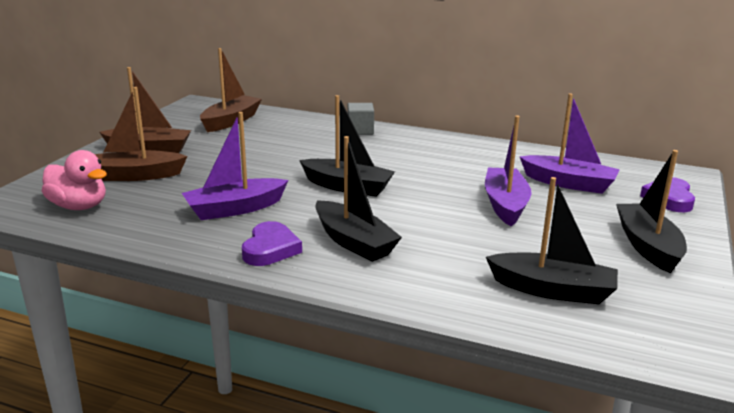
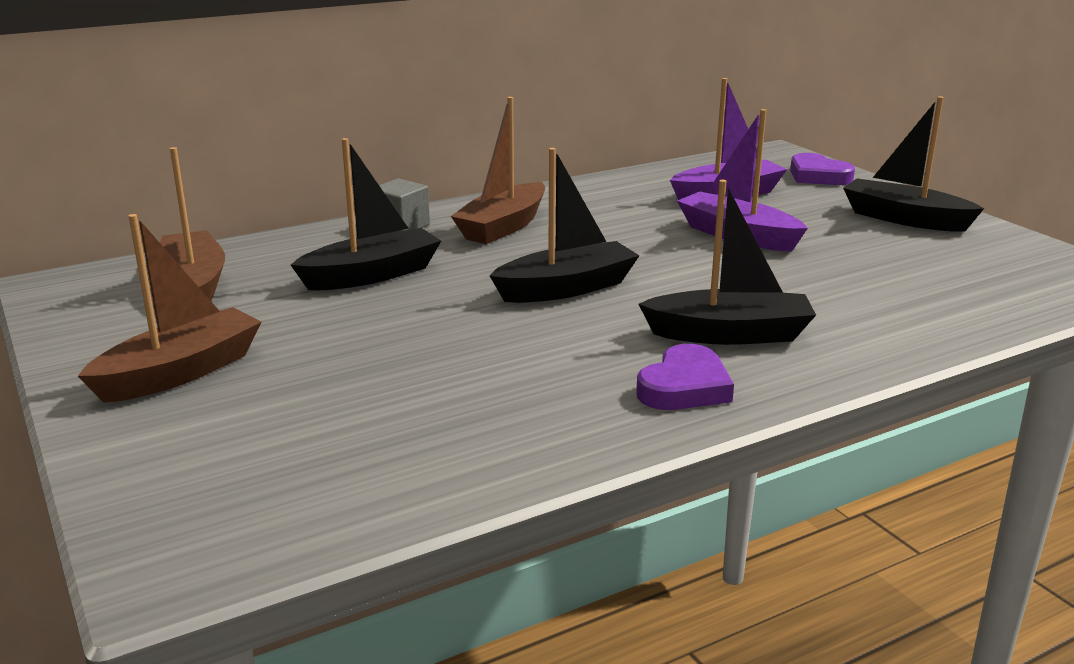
camera: 50 degrees left, 0 degrees up
pink duck [42,150,107,210] -> none
brown boat [95,87,188,181] -> brown boat moved to [451,97,545,244]
purple boat [182,112,288,220] -> none
purple heart [242,221,302,266] -> purple heart turned 75 degrees clockwise [636,344,734,410]
black boat [486,177,618,304] -> black boat moved to [291,138,441,290]

